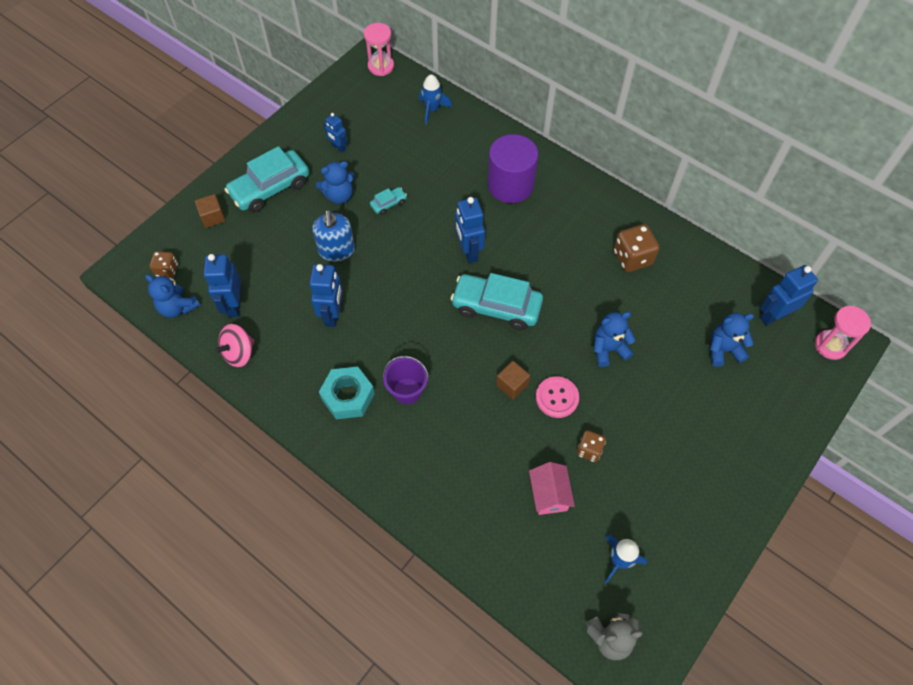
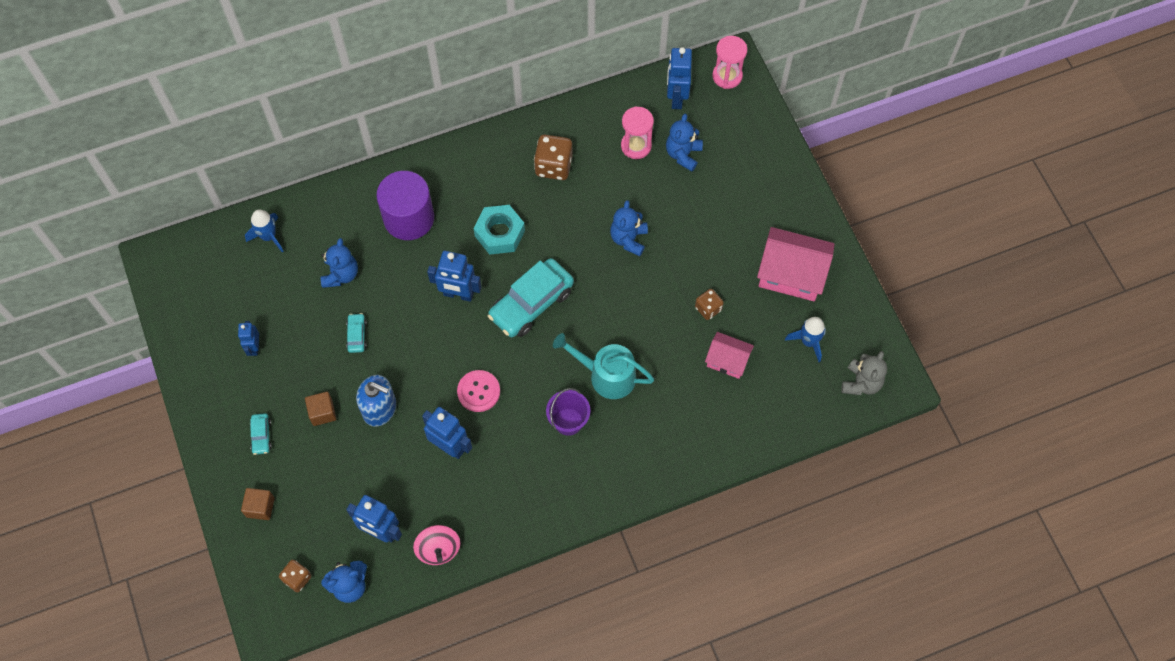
camera: 60 degrees left, 5 degrees up
turquoise car [224,146,309,213] -> turquoise car [250,413,272,455], size x0.45
blue teddy bear [316,161,355,204] -> blue teddy bear moved to [321,238,358,288]
turquoise nut [319,367,375,419] -> turquoise nut moved to [474,205,525,255]
blue robot [324,113,347,153] -> blue robot turned 105 degrees clockwise [238,321,259,356]
pink hourglass [364,23,394,76] -> pink hourglass moved to [621,106,654,159]
brown cube [496,361,530,399] -> brown cube moved to [305,392,336,426]
pink button [536,376,579,418] -> pink button moved to [457,370,500,412]
none -> turquoise watering can [553,333,654,399]
none -> pink house [757,227,835,301]

